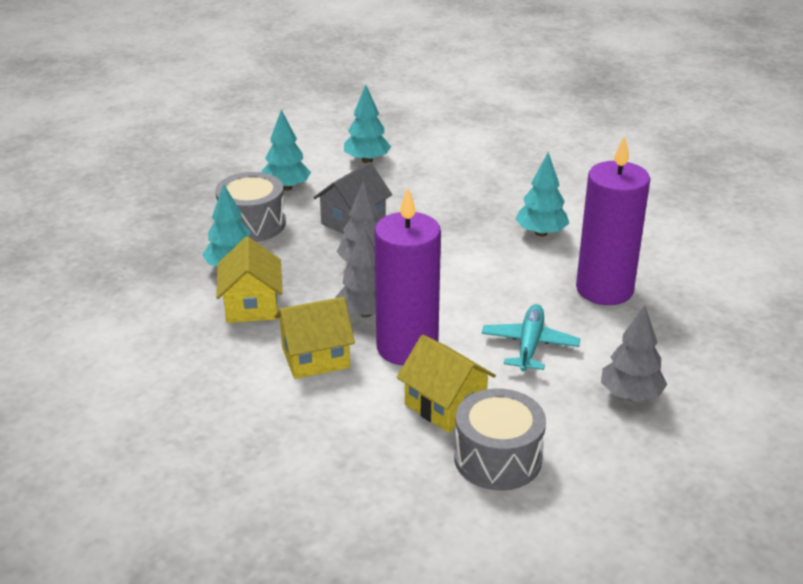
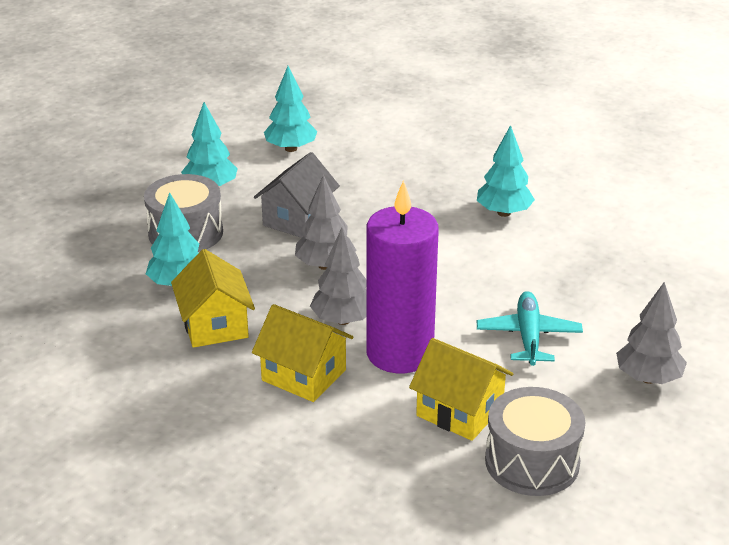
camera: 10 degrees left, 0 degrees up
yellow house [275,297,355,379] -> yellow house turned 60 degrees clockwise [252,304,353,402]
purple candle [576,135,650,305] -> none

